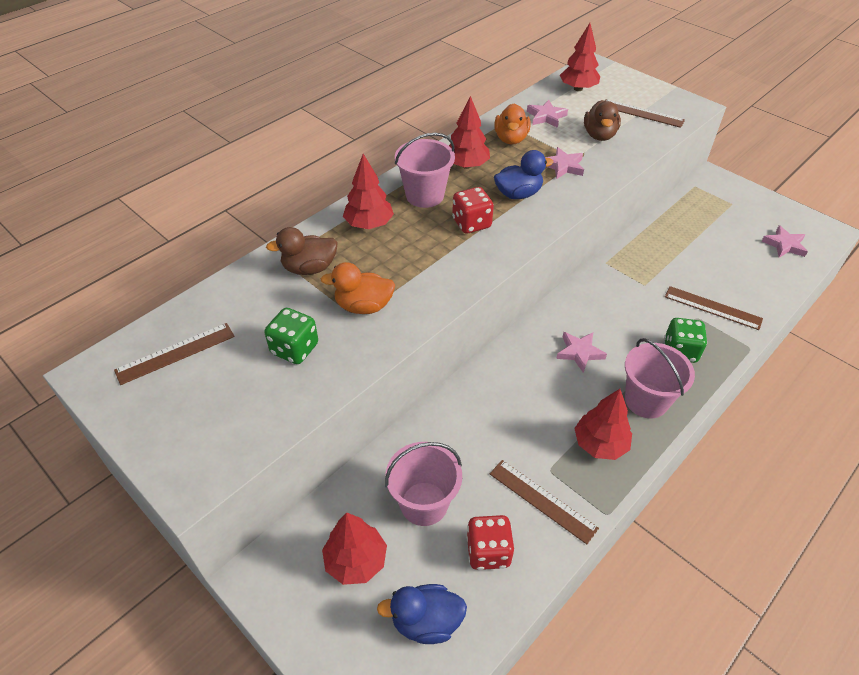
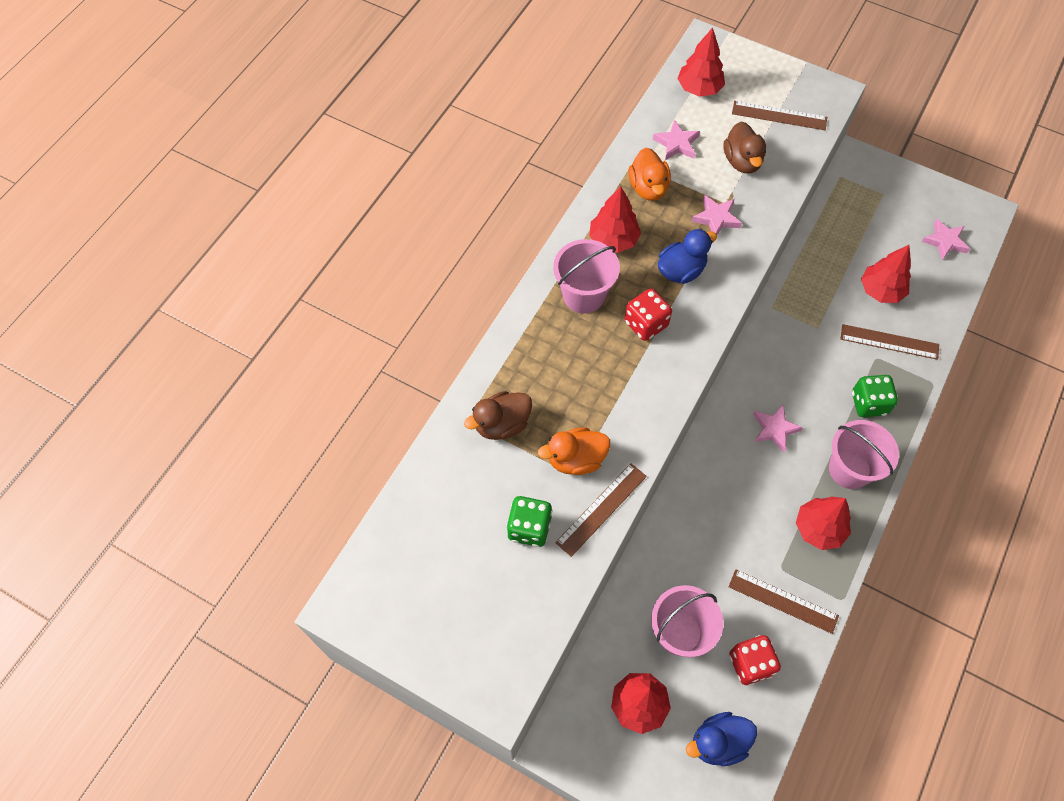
camera: 15 degrees left, 15 degrees up
brown ruler [114,323,235,385] -> brown ruler moved to [555,463,647,557]
red tree [343,154,394,229] -> red tree moved to [861,245,911,303]

